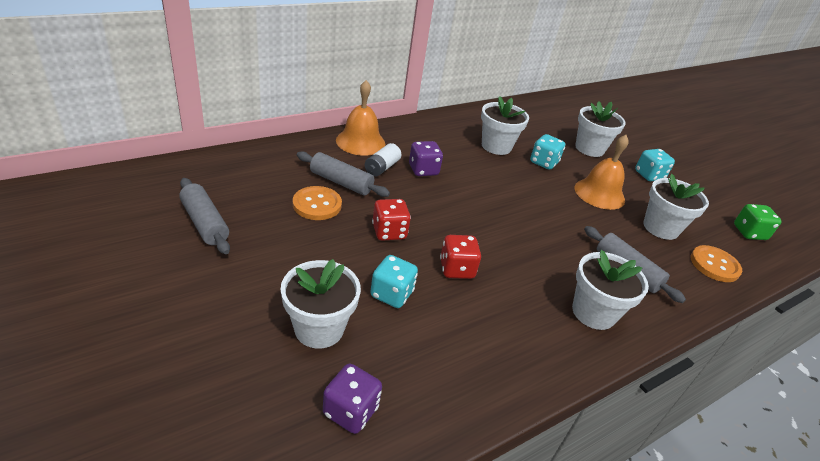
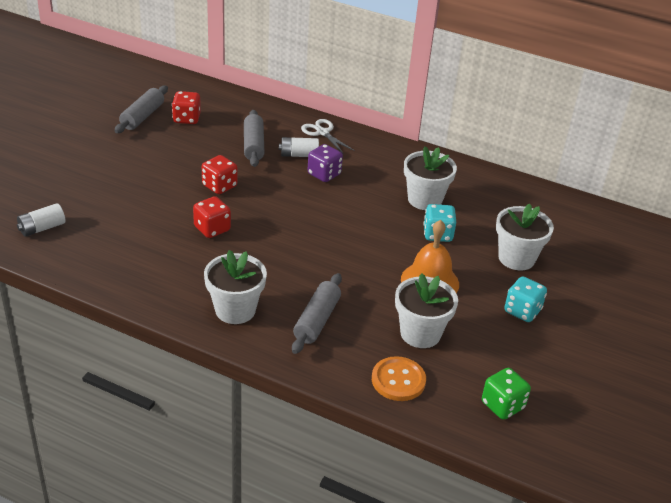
camera: 60 degrees right, 0 degrees up
white flower pot [281,259,361,349] -> none
orange button [293,186,342,220] -> none
purple dice [323,364,382,434] -> white battery [17,203,65,237]
orange bell [336,80,385,156] -> white scissors [301,119,355,154]
turquoise dice [370,255,418,308] -> none
none -> red dice [172,91,201,124]

